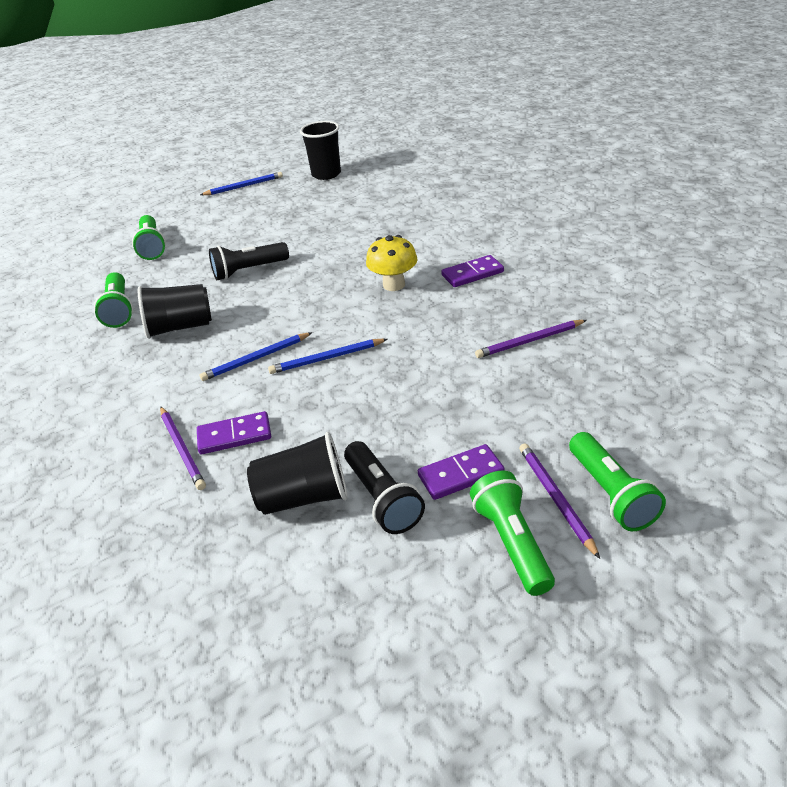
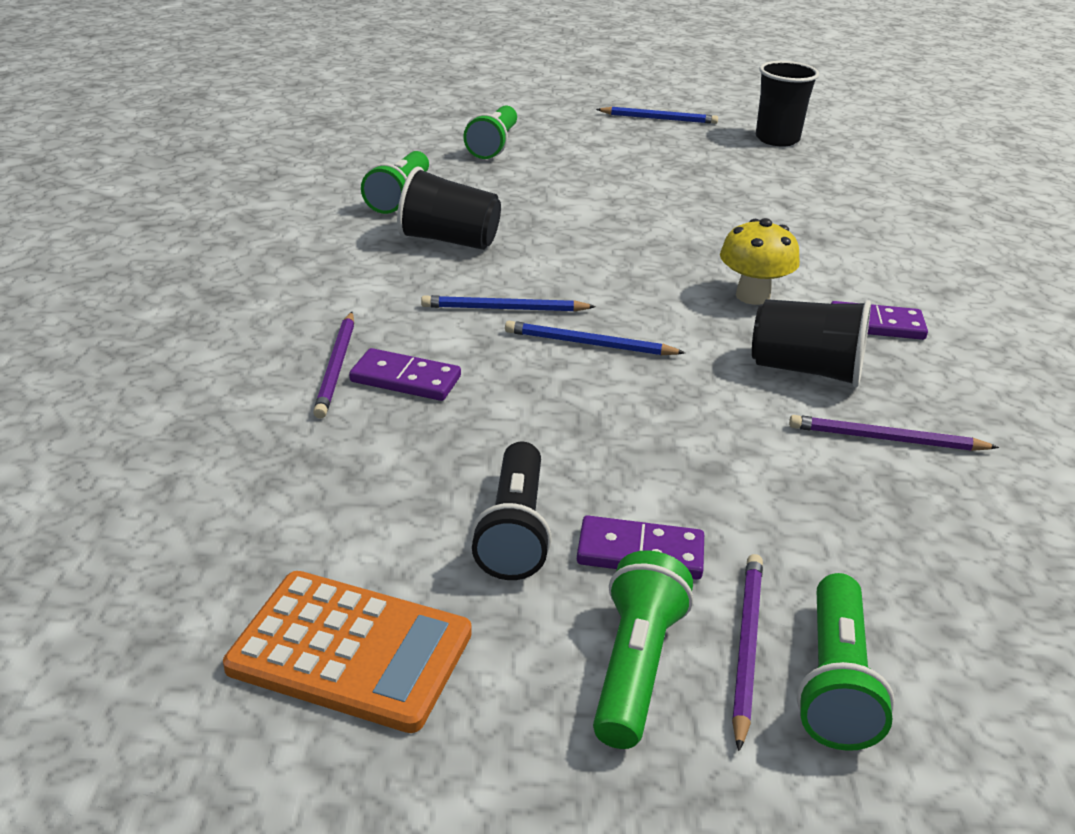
camera: 25 degrees right, 5 degrees down
black flashlight [209,242,289,280] -> none
black cup [247,432,348,515] -> black cup moved to [752,299,871,387]
none -> orange calculator [223,571,472,733]

